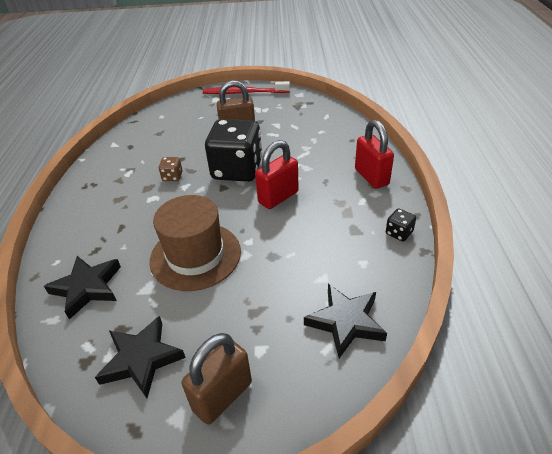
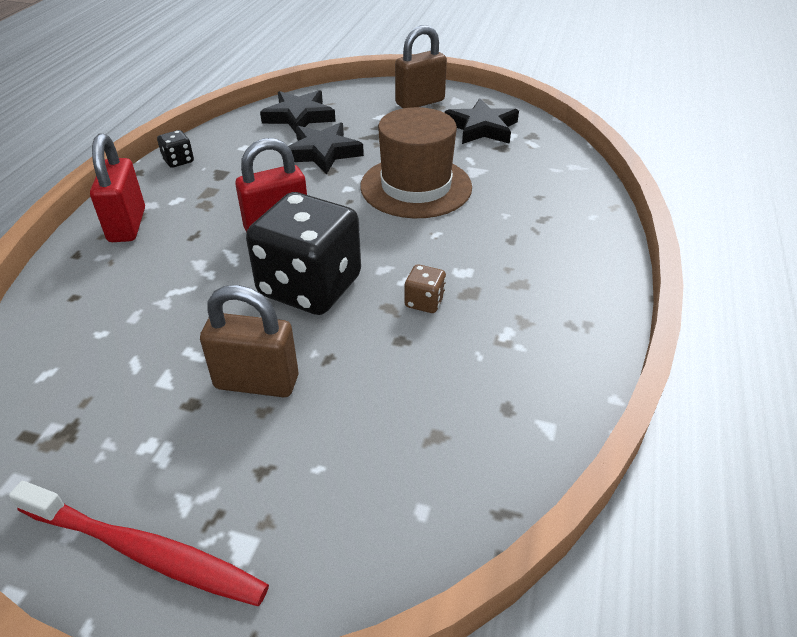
camera: 165 degrees left, 0 degrees up
black star [44,256,121,320] -> black star moved to [288,122,364,174]

